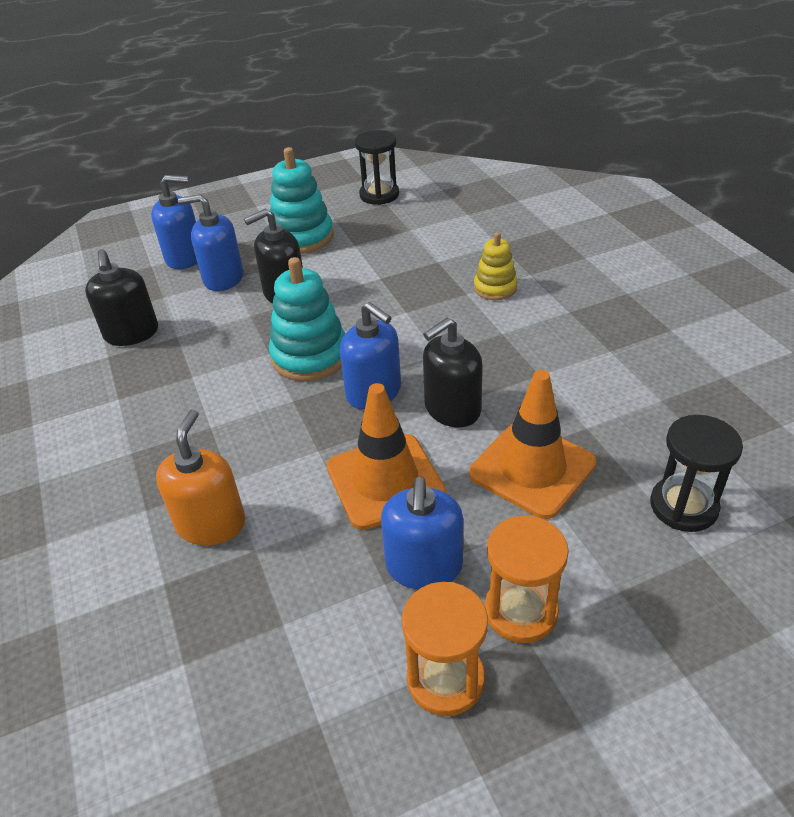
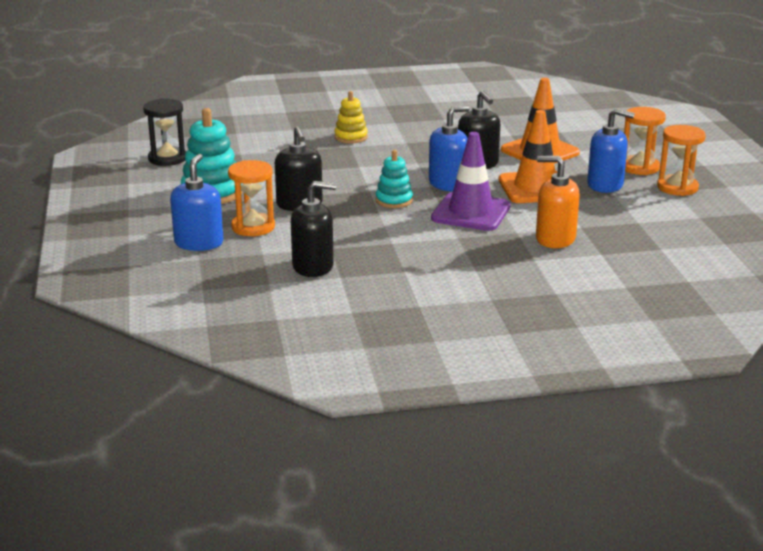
camera: 80 degrees left, 15 degrees down
blue soap dispenser [178,194,243,291] -> orange hourglass [228,160,275,236]
turquoise stacking toy [269,257,345,382] -> turquoise stacking toy [376,150,413,208], size x0.60
black hourglass [650,415,743,532] -> none
none -> purple traffic cone [431,132,510,231]

